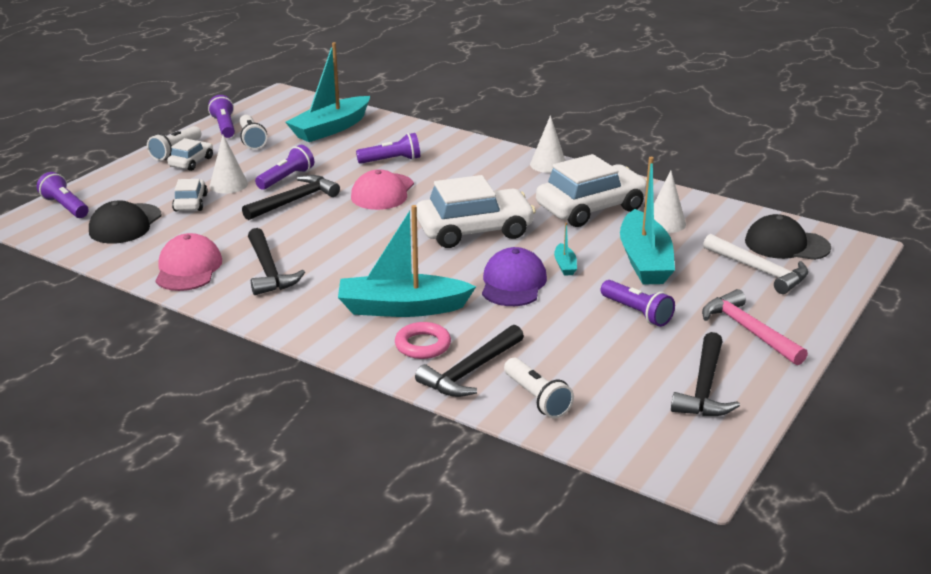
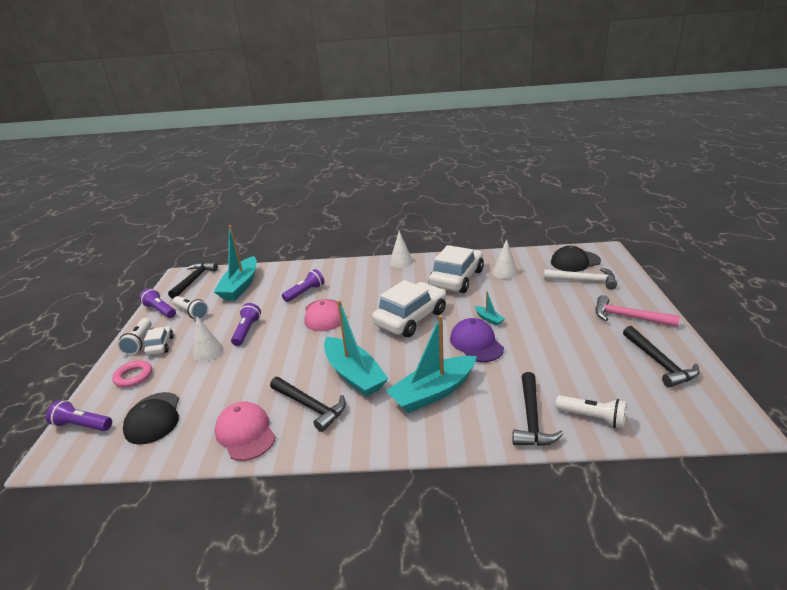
camera: 30 degrees left, 0 degrees up
white car [172,179,207,211] -> none
black hammer [242,175,340,220] -> black hammer moved to [168,262,218,299]
pink ring [395,322,451,359] -> pink ring moved to [112,360,152,387]
purple flashlight [601,280,675,327] -> none
turquoise boat [620,157,675,285] -> turquoise boat moved to [324,300,388,397]

